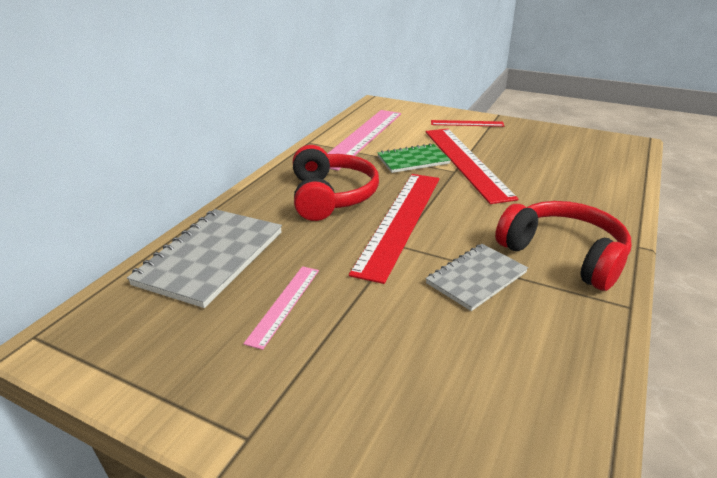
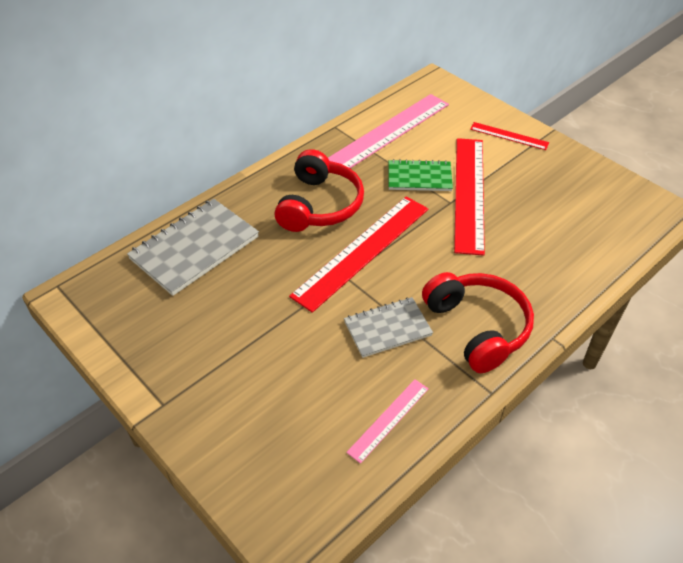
camera: 20 degrees right, 15 degrees up
pink ruler [243,266,319,350] -> pink ruler moved to [346,379,429,464]

